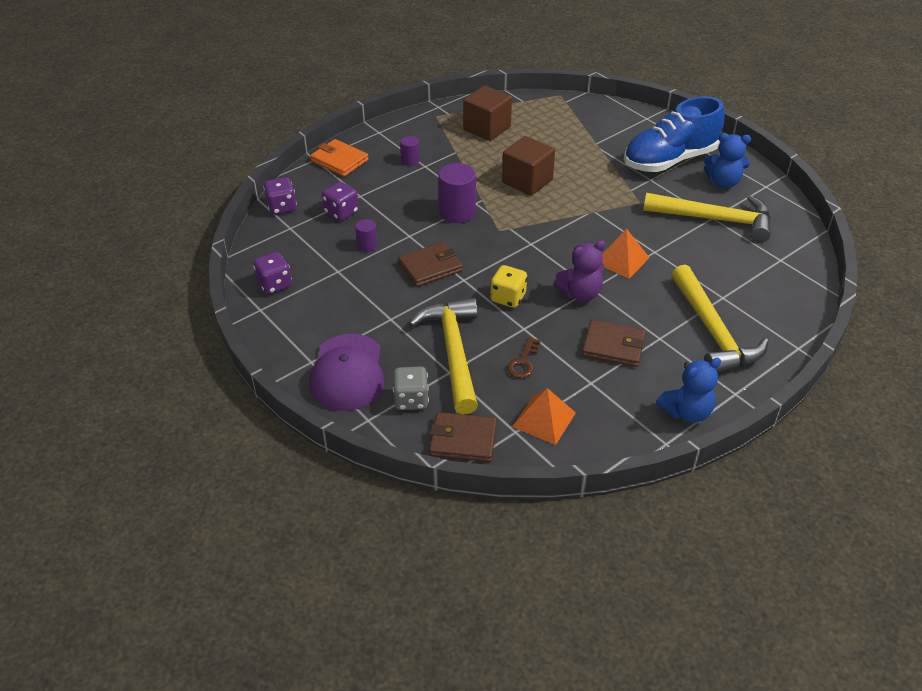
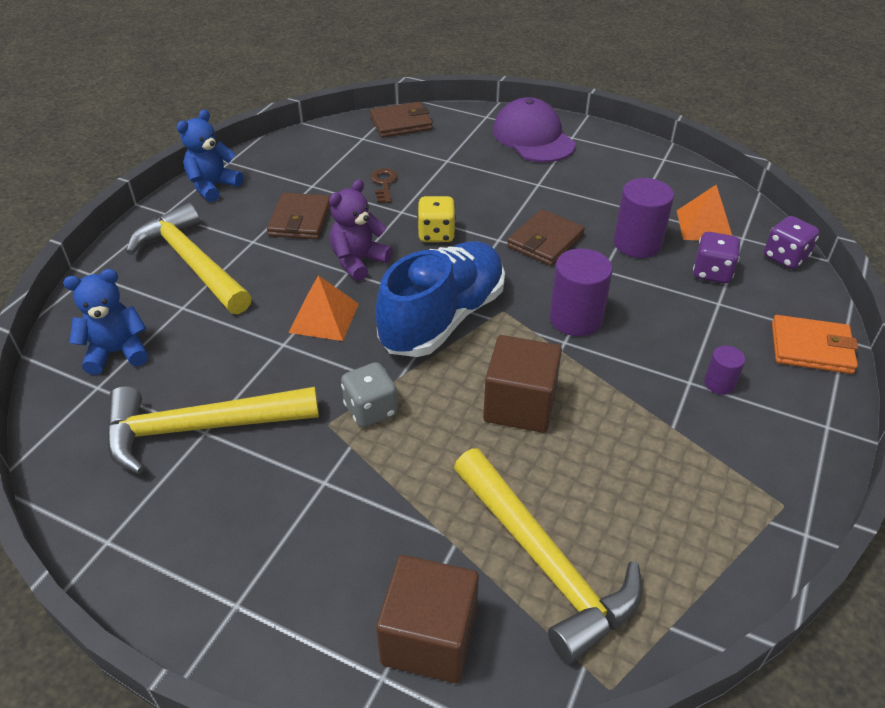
camera: 155 degrees right, 0 degrees up
purple dice [253,252,292,294] -> none
purple cylinder [355,219,377,252] -> purple cylinder [614,178,674,258], size x1.89
grey dice [393,366,429,410] -> grey dice moved to [341,362,398,427]
yellow hammer [409,297,478,414] -> yellow hammer moved to [454,448,642,664]
brown cube [463,86,512,141] -> brown cube moved to [376,555,479,683]
orange pyramid [512,388,576,445] -> orange pyramid moved to [677,185,732,241]
brown wallet [582,320,646,367] -> brown wallet turned 75 degrees counterclockwise [267,193,331,239]
blue shoe [624,96,725,172] -> blue shoe moved to [375,241,505,357]
blue teddy bear [704,133,751,188] -> blue teddy bear moved to [63,269,148,375]

